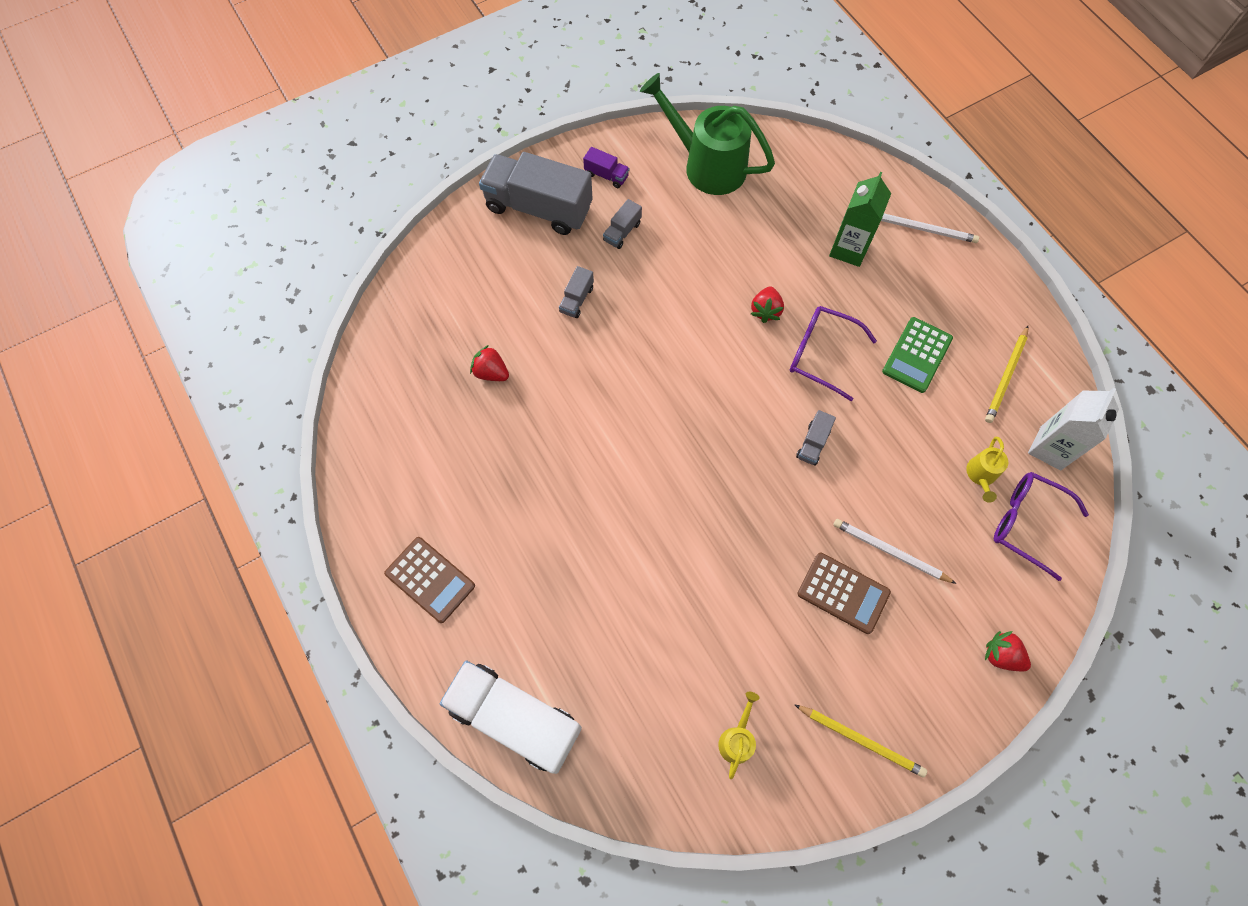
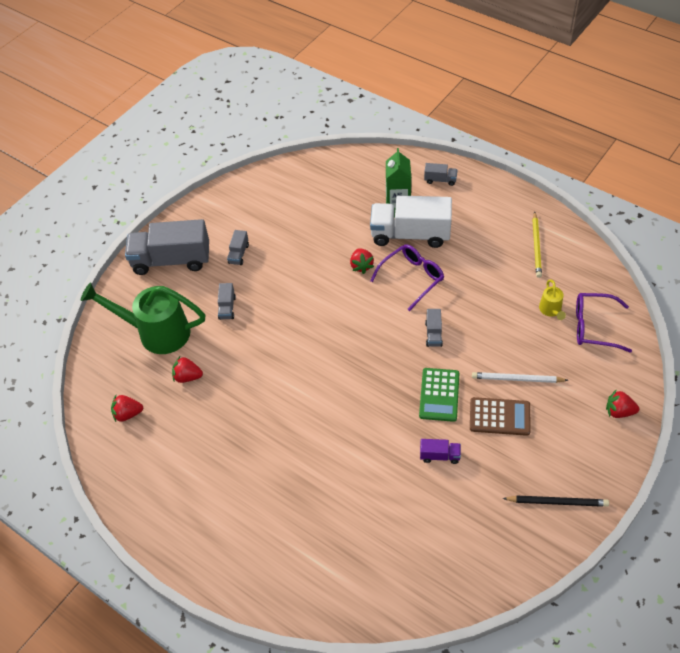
camera: 20 degrees left, 15 degrees down
brown calculator [384,537,475,623] -> none
white truck [440,660,582,774] -> white truck moved to [370,195,452,248]
purple truck [583,147,629,188] -> purple truck moved to [420,439,461,464]
green watering can [640,73,775,195] -> green watering can moved to [80,282,205,354]
yellow watering can [718,692,759,779] -> none
purple glasses [790,306,877,401] -> purple glasses turned 135 degrees clockwise [370,244,444,311]
yellow pencil [794,704,927,778] -> black pencil [503,495,609,507]
white pencil [881,213,979,243] -> grey truck [424,163,457,186]
green calculator [882,317,953,393] -> green calculator moved to [419,368,459,422]
white carton [1028,388,1119,470] -> none
none -> red strawberry [111,395,143,422]

